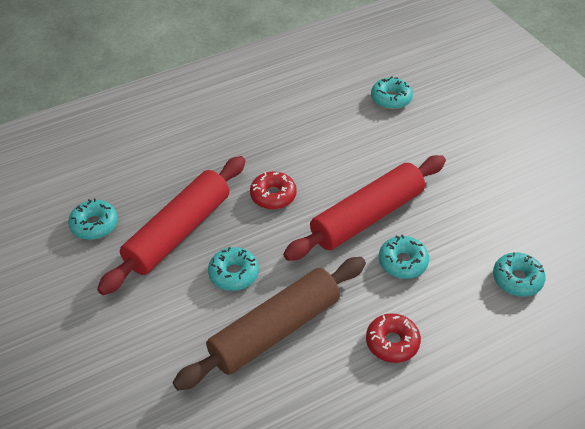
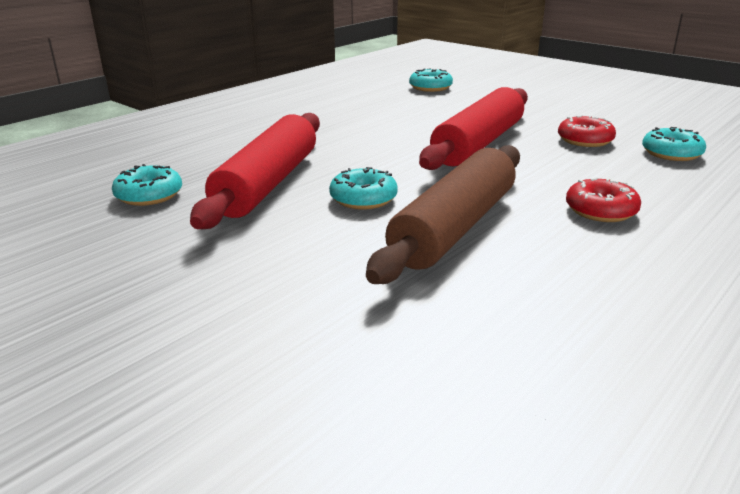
camera: 20 degrees left, 20 degrees down
red donut [250,172,297,209] -> red donut moved to [558,115,616,147]
turquoise donut [379,235,429,279] -> none

